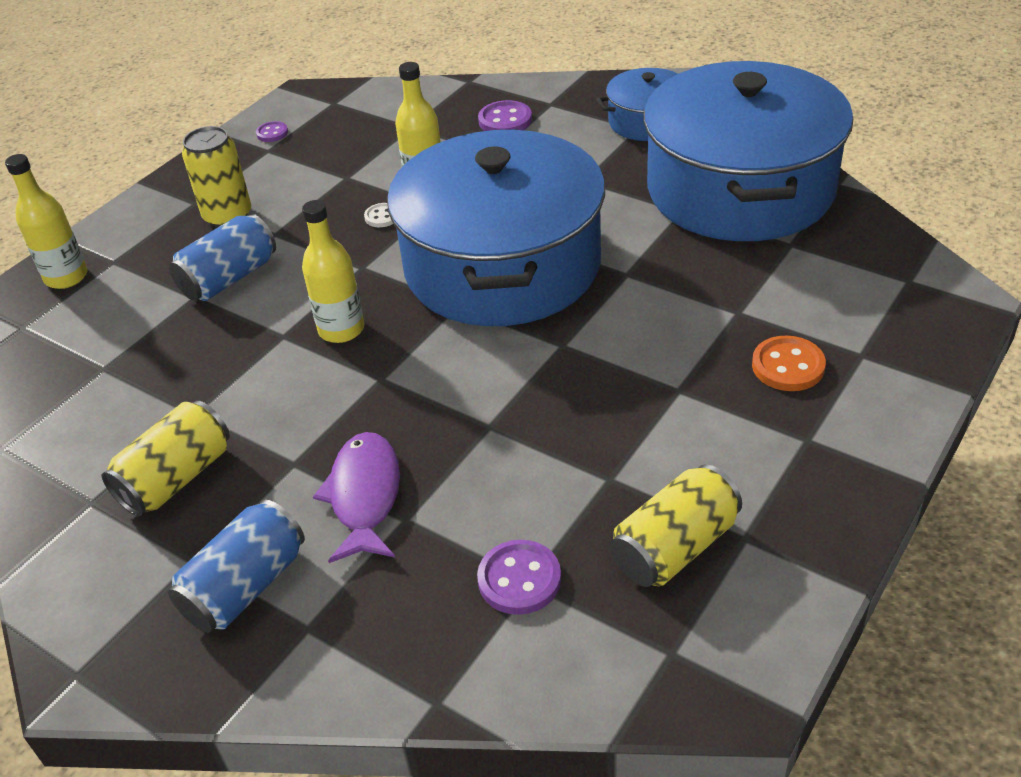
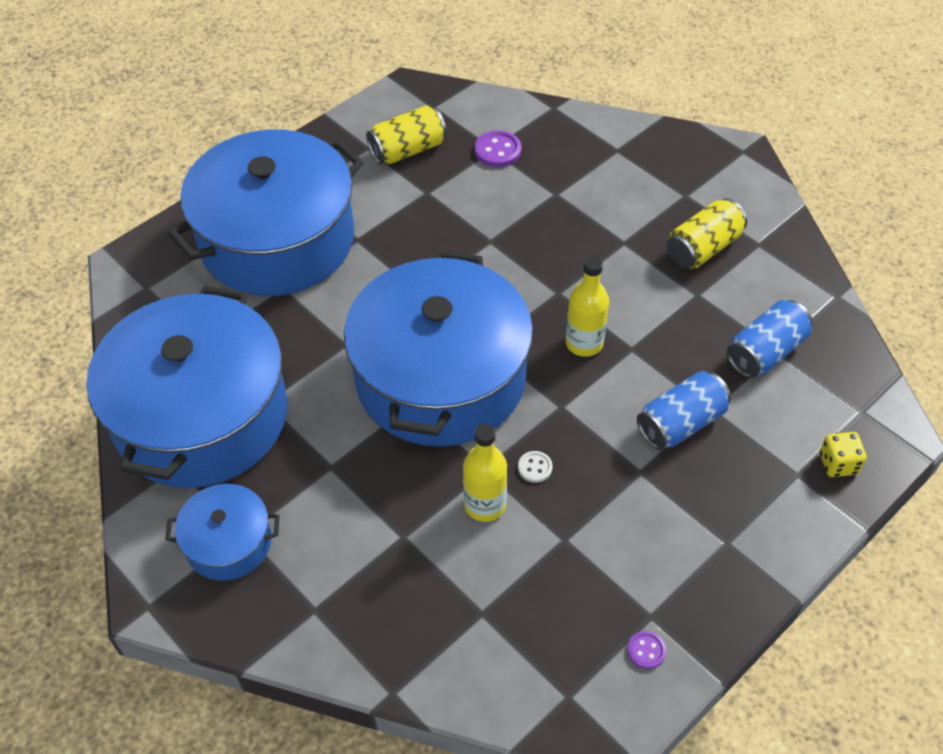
camera: 170 degrees left, 10 degrees up
yellow bottle [5,154,88,289] -> yellow dice [820,432,867,477]
blue can [168,499,305,633] -> blue can moved to [727,300,812,378]
yellow can [182,126,251,228] -> none
purple fish [313,432,400,563] -> none
purple button [478,100,532,131] -> none
orange button [752,336,826,391] -> blue pot [168,129,364,296]

